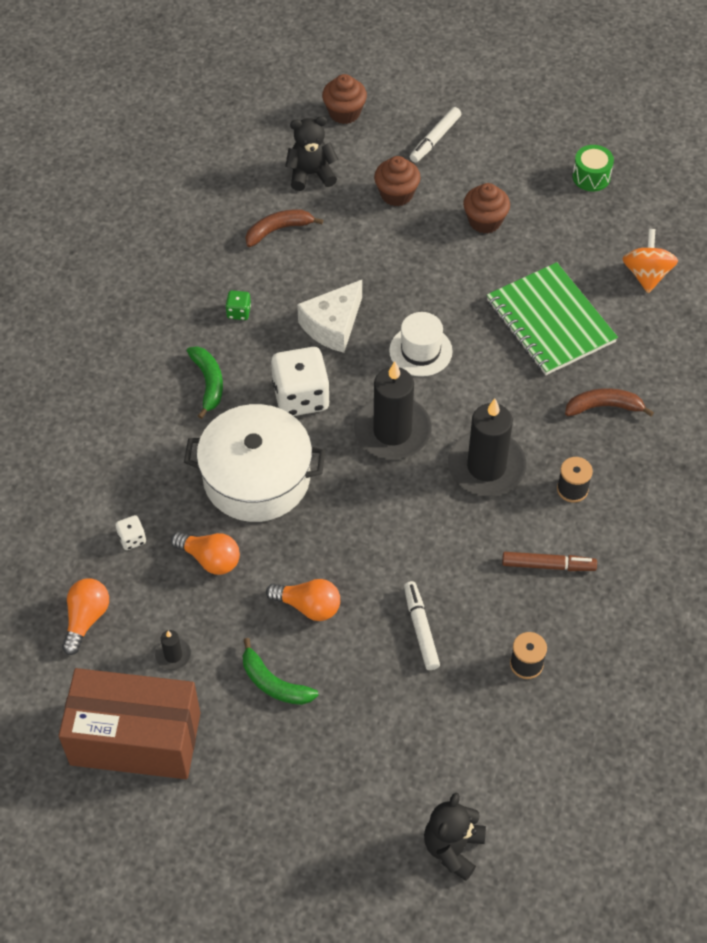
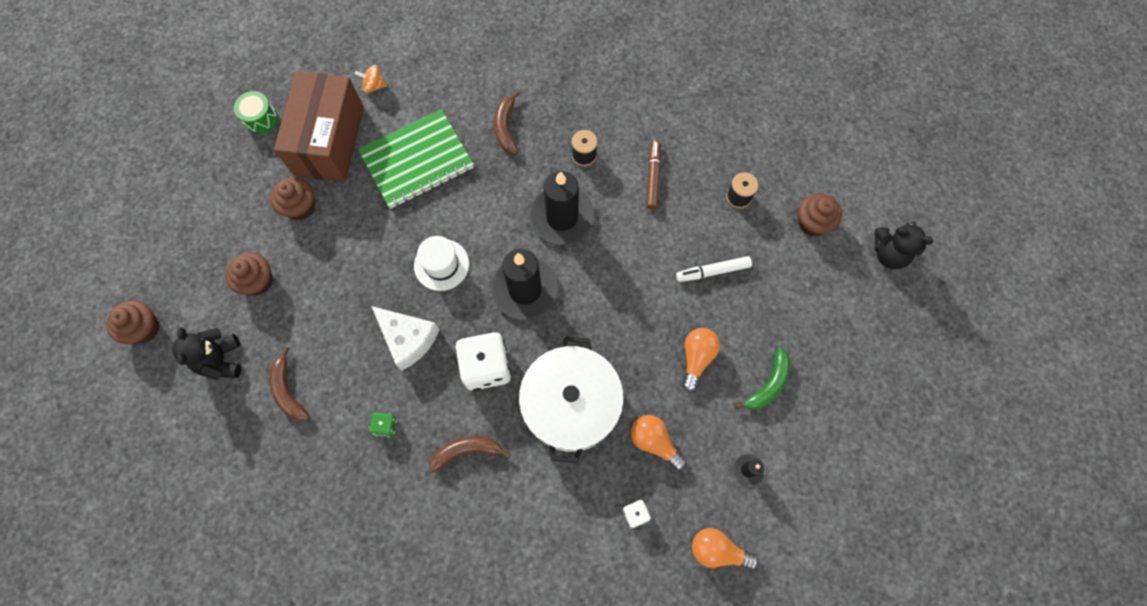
camera: 90 degrees left, 15 degrees up
brown box [58,668,200,779] -> brown box moved to [274,71,364,182]
orange light bulb [171,532,240,575] -> orange light bulb turned 75 degrees counterclockwise [631,415,687,471]
green banana [187,346,223,419] -> brown banana [429,436,511,473]
white marker [410,107,461,163] -> none
orange spinning top [623,229,678,293] -> orange spinning top [355,65,387,93], size x0.63
none -> brown cupcake [798,193,842,236]

